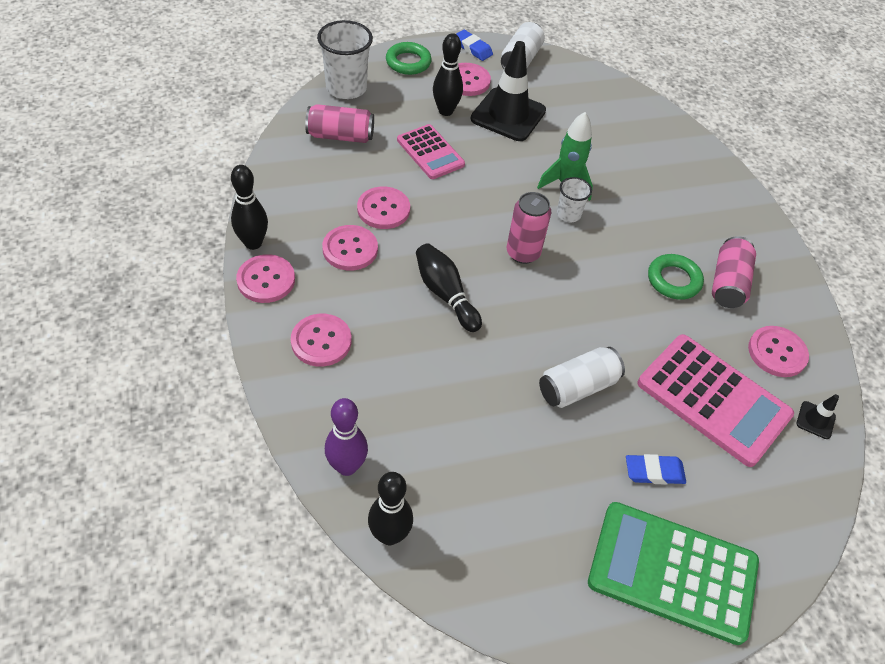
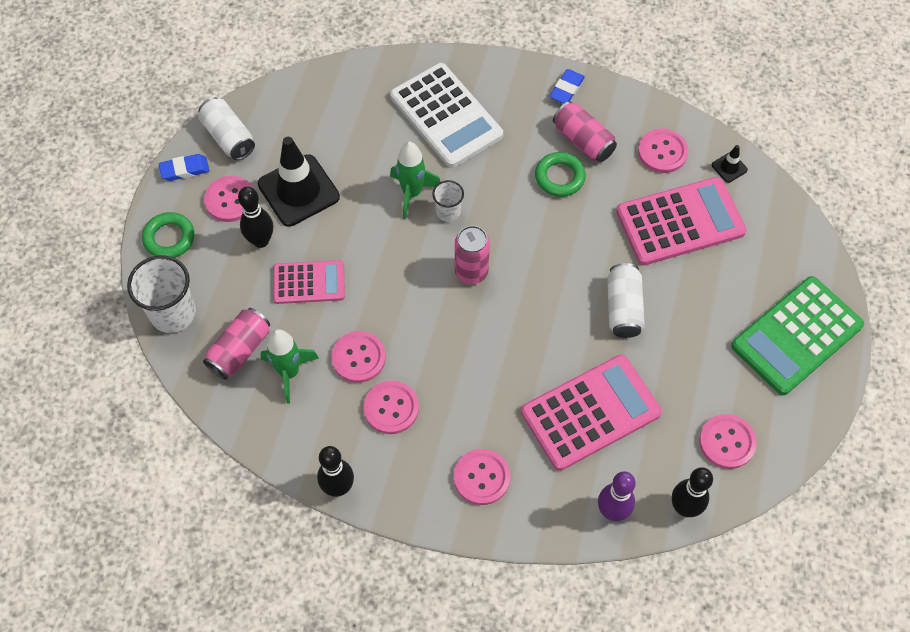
camera: 55 degrees left, 10 degrees up
pink button [236,254,295,303] -> pink button moved to [699,414,757,469]
black bowling pin [416,243,482,332] -> none
blue eraser [626,454,686,485] -> blue eraser moved to [549,69,585,104]
none -> green rocket [260,329,319,404]
none -> white calculator [390,63,503,168]
none -> pink calculator [521,354,662,471]

